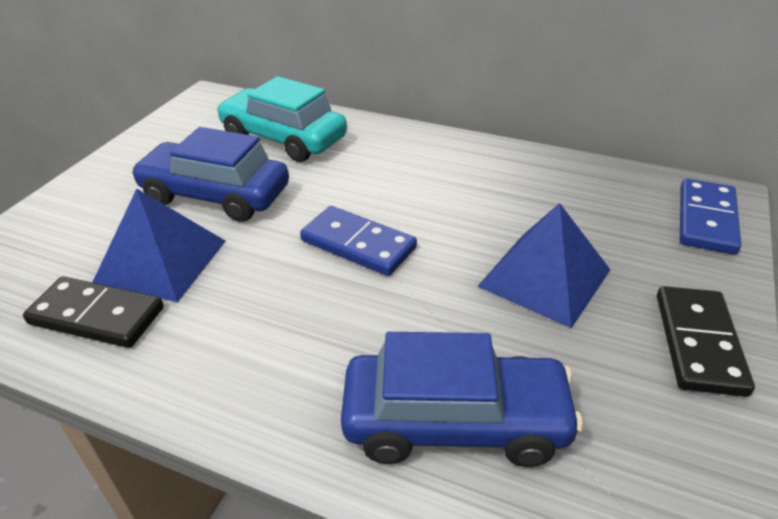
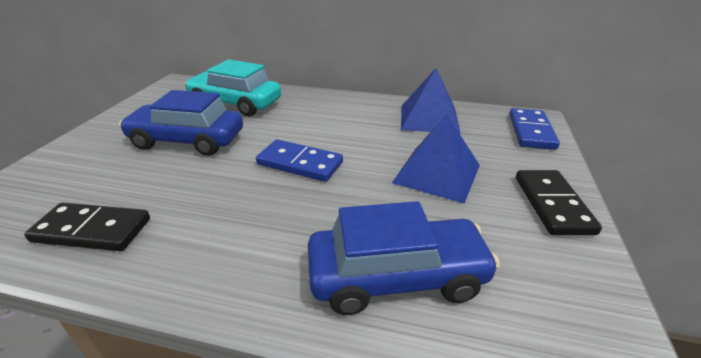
camera: 10 degrees left, 5 degrees down
blue pyramid [92,189,225,302] -> blue pyramid moved to [401,68,461,134]

